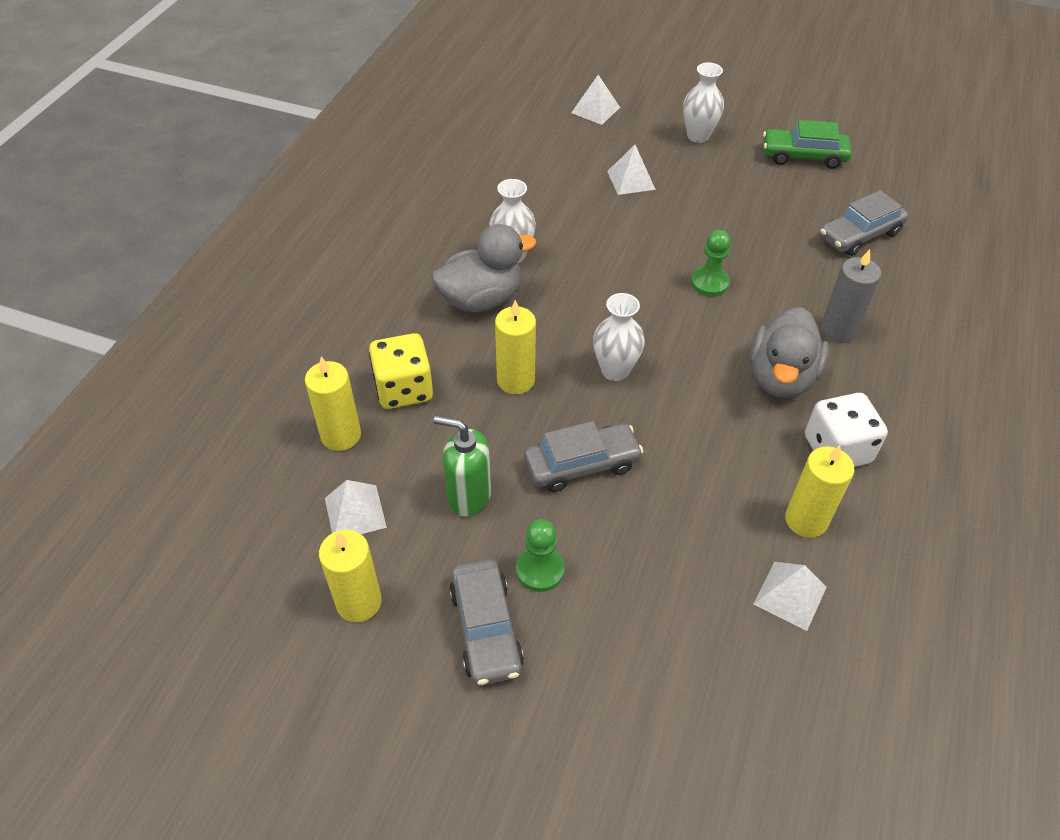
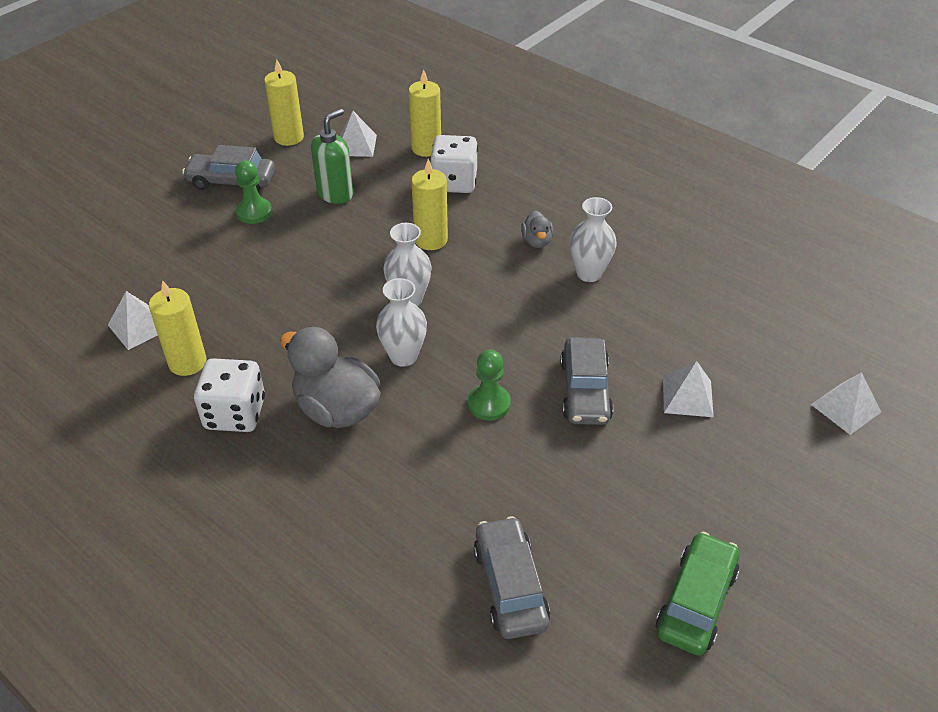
camera: 110 degrees right, 5 degrees down
yellow dice [369,333,433,409] -> white dice [430,135,478,193]
grey duck [431,224,536,312] -> grey duck [521,210,553,248], size x0.49
grey car [524,421,643,492] -> grey car moved to [560,337,613,425]
white vase [683,62,724,143] -> white vase moved to [376,278,427,367]
grey candle [821,249,881,343] -> none

